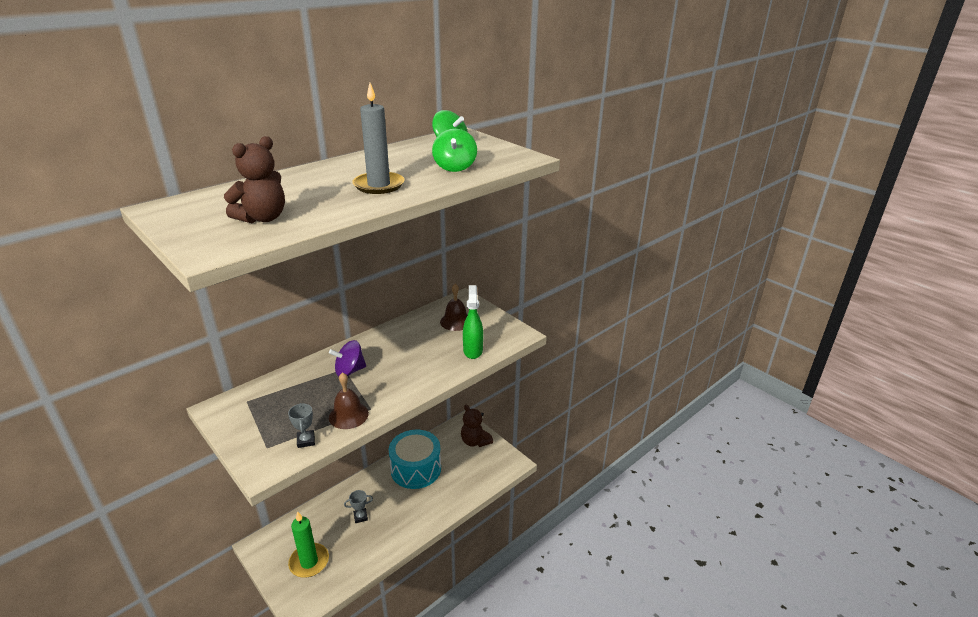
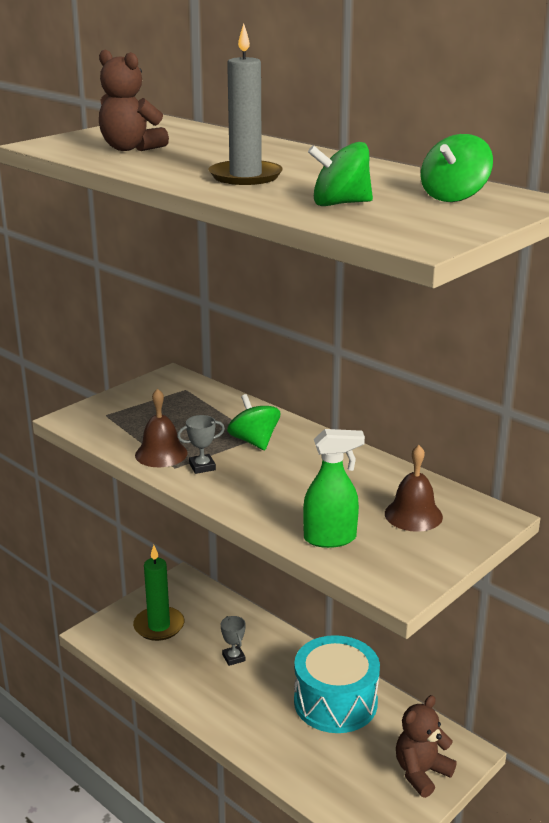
camera: 85 degrees right, 5 degrees down
grey trophy [288,403,315,448] -> grey trophy moved to [177,415,225,474]
purple spinning top [329,340,366,376] -> green spinning top [227,394,280,450]

